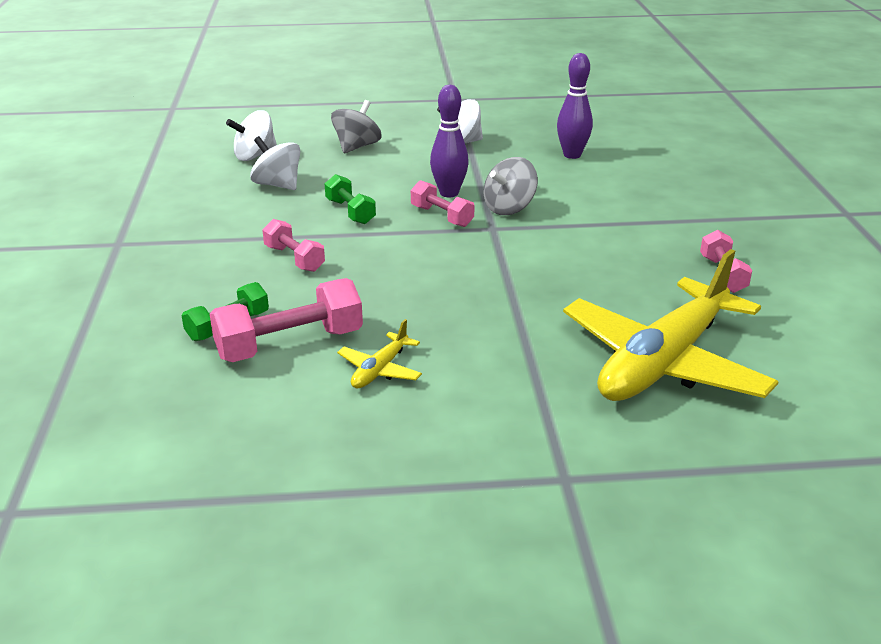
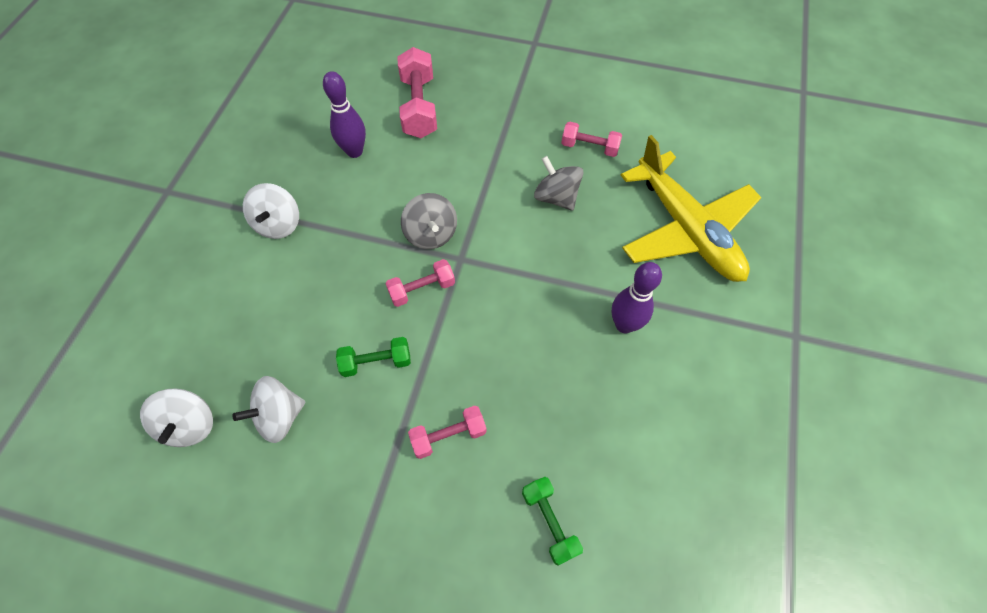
camera: 70 degrees left, 30 degrees up
pink dumbbell [210,278,363,362] -> pink dumbbell moved to [397,47,437,138]
grey spinning top [331,100,382,153] -> grey spinning top moved to [534,156,583,211]
yellow plane [337,319,422,389] -> none
purple bowling pin [430,85,469,197] -> purple bowling pin moved to [611,262,662,333]

